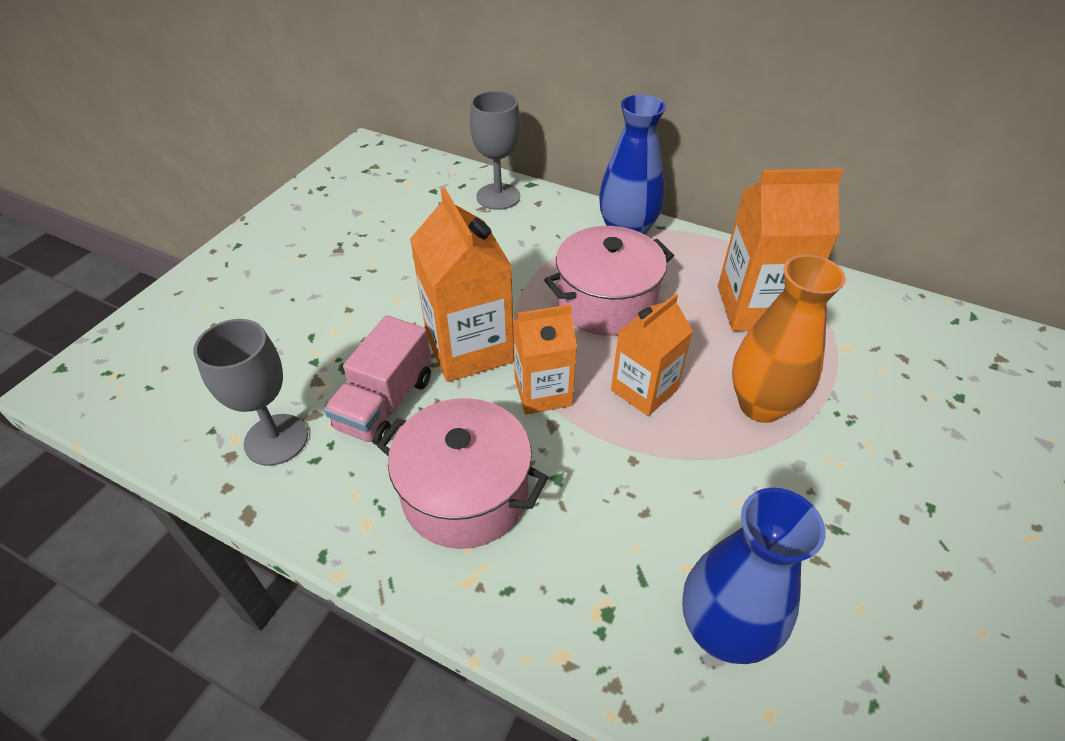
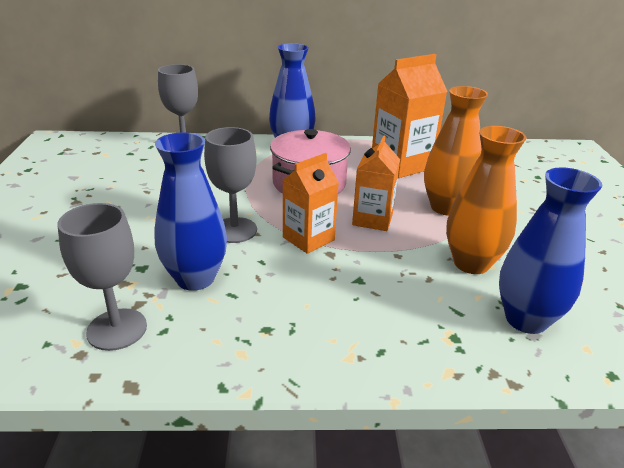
camera: 30 degrees left, 15 degrees down
pink truck [324,315,432,445] -> blue vase [154,132,227,291]
pink pot [377,398,548,549] -> none
orange carton [410,188,514,382] -> grey goblet [204,127,257,243]
none -> orange vase [446,126,527,274]

